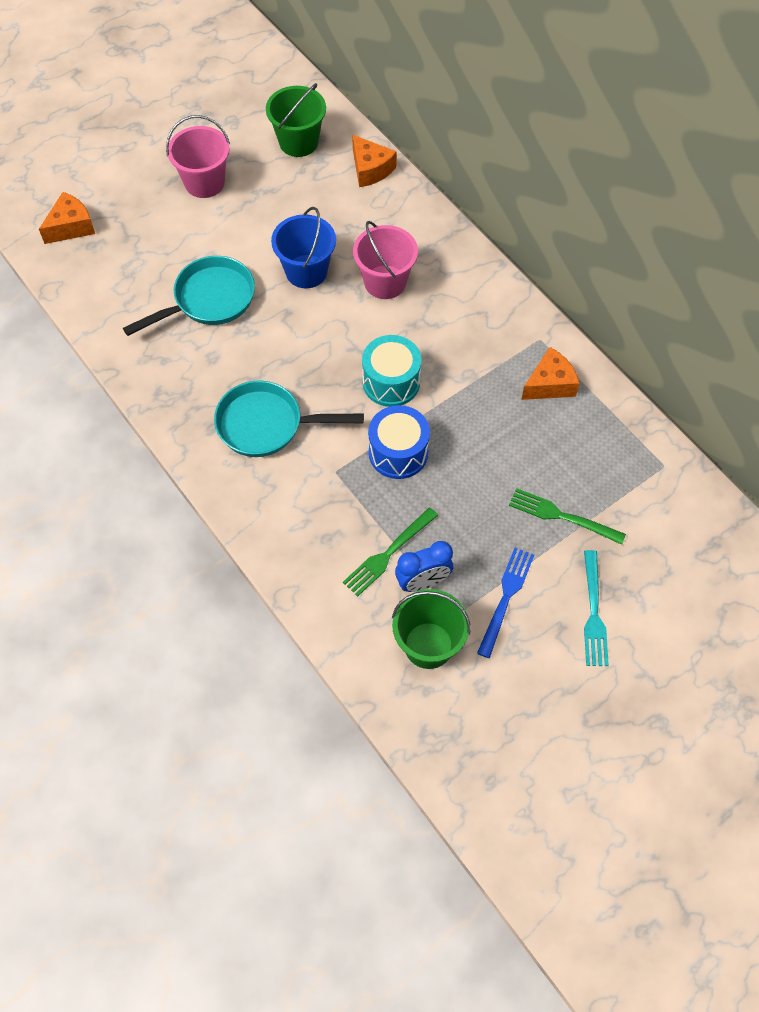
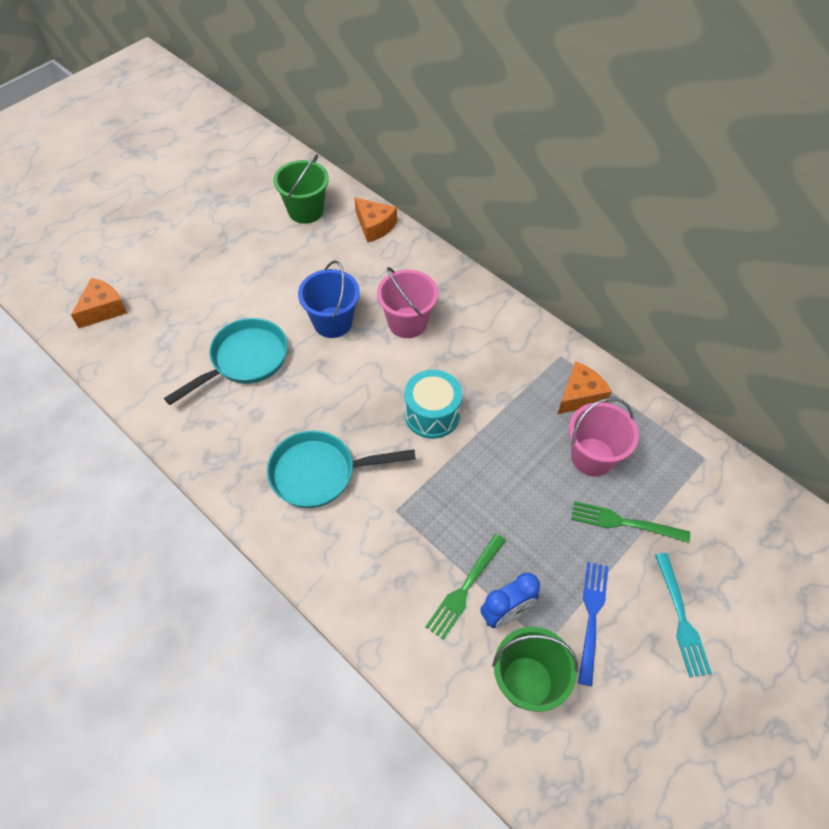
camera: 10 degrees left, 5 degrees down
pink bucket [166,115,230,198] -> pink bucket moved to [569,397,639,477]
blue drum [368,405,430,479] -> none

